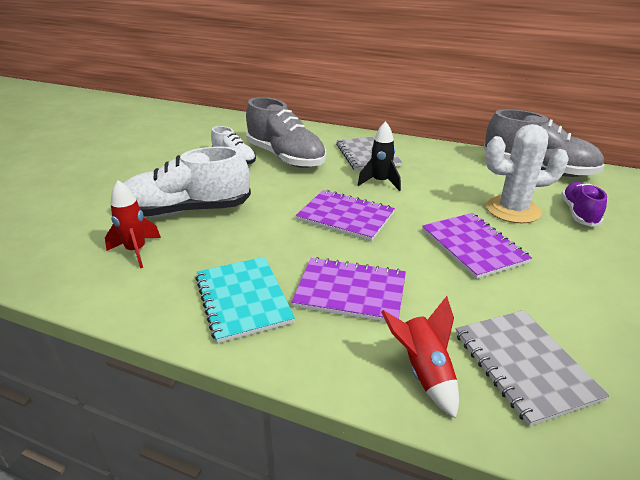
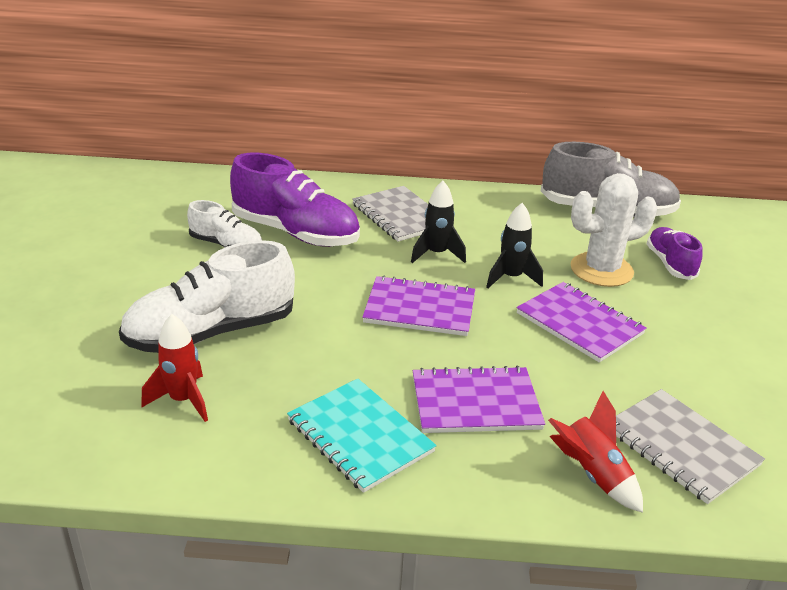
camera: 20 degrees left, 0 degrees up
grey shoe [246,97,326,168] -> purple shoe [230,153,360,247]
none -> black rocket [486,203,543,288]

